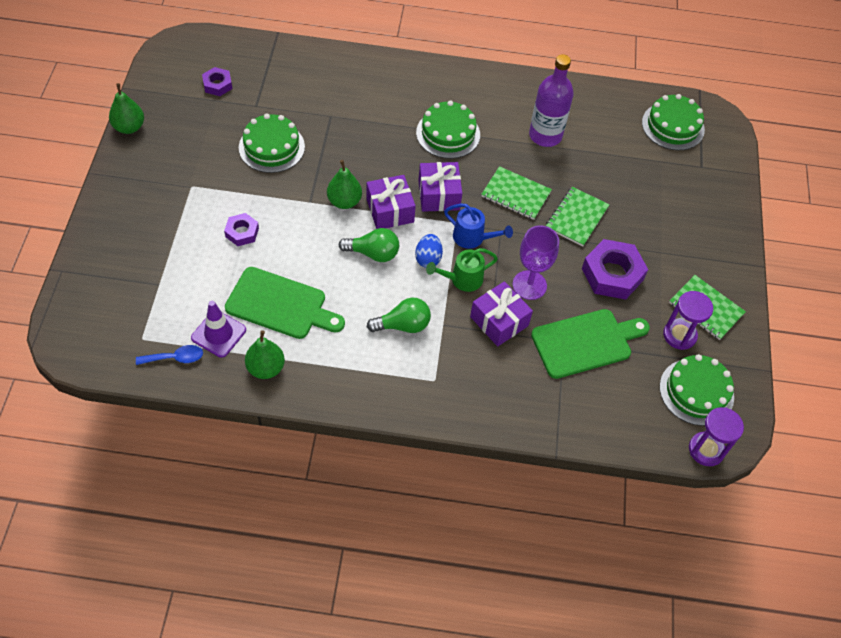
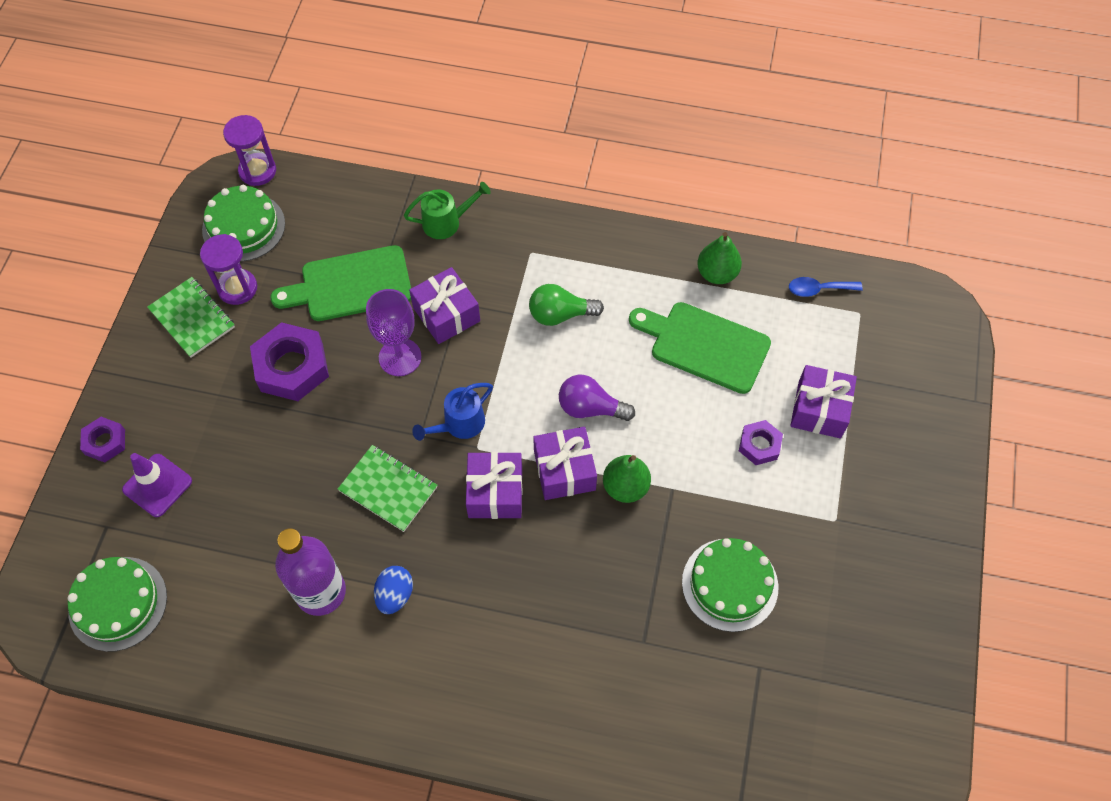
camera: 170 degrees left, 5 degrees up
green pear [109,83,144,134] -> none
purple traffic cone [191,301,246,358] -> purple traffic cone moved to [122,453,192,517]
purple nut [202,67,232,96] -> purple nut moved to [80,417,125,463]
green light bulb [339,228,399,262] -> purple light bulb [559,375,635,421]
blue egg [415,234,443,268] -> blue egg moved to [374,566,413,614]
green cake [416,100,480,159] -> none
green watering can [426,248,498,292] -> green watering can moved to [404,182,491,239]
blue watering can [444,204,513,249] -> blue watering can turned 75 degrees counterclockwise [412,383,493,441]
green notebook [546,187,610,246] -> none
none -> purple gift [790,365,857,438]

